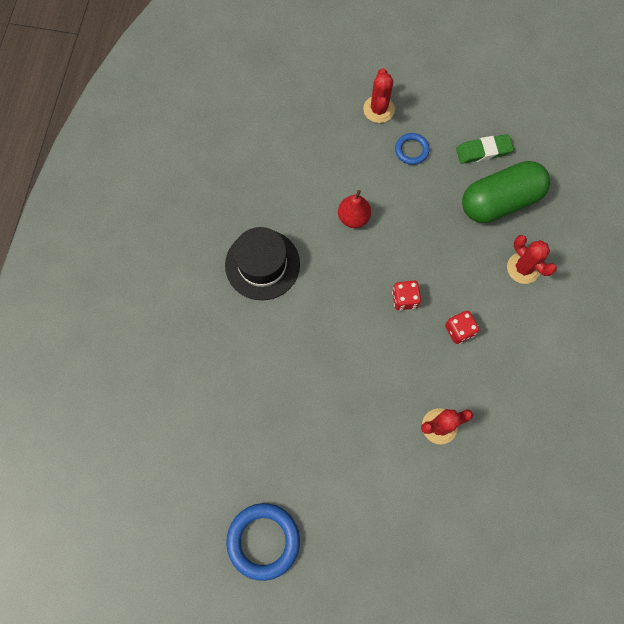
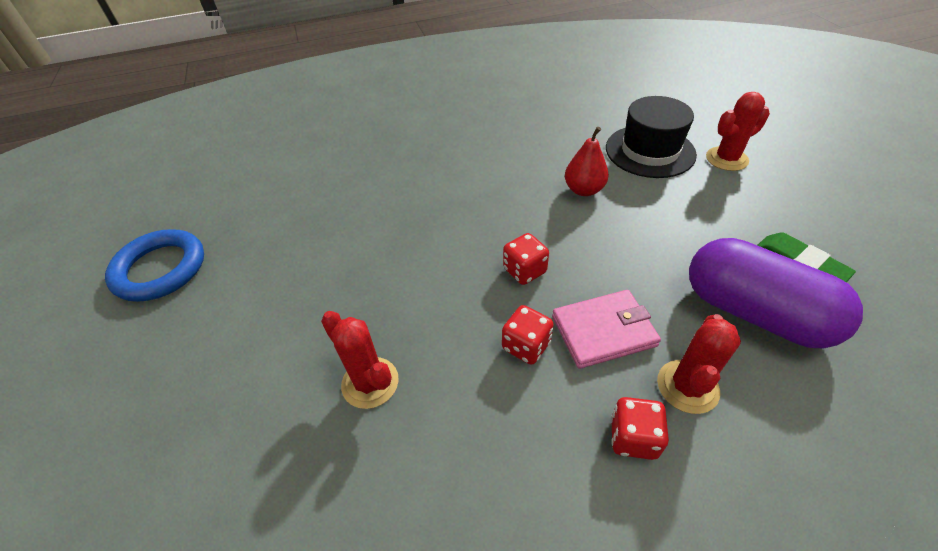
camera: 65 degrees right, 25 degrees down
black hat [225,227,300,300] -> black hat moved to [606,96,697,178]
blue ring [395,133,430,165] -> none
green capsule [462,161,550,223] -> purple capsule [689,238,863,349]
none -> pink wallet [552,290,661,369]
none -> red dice [611,397,669,460]

